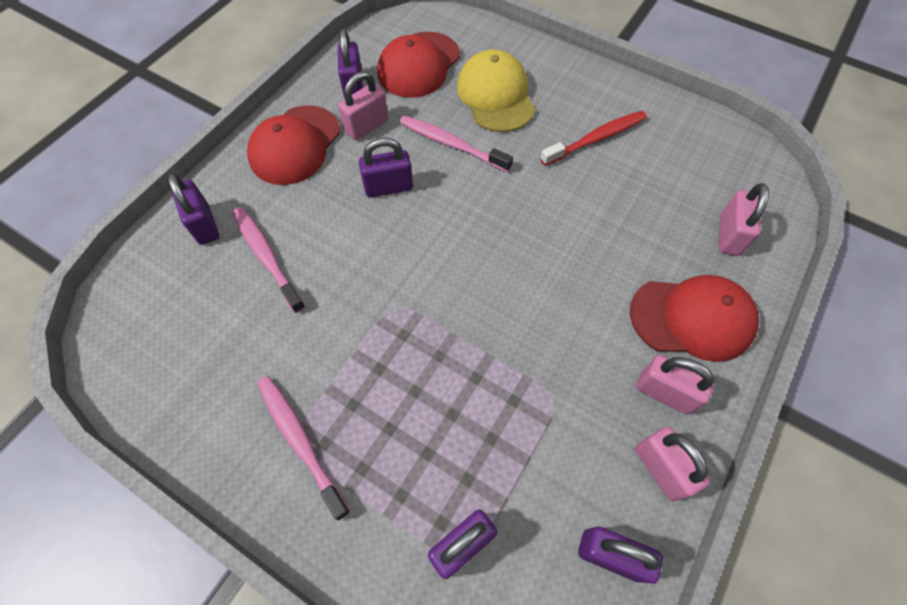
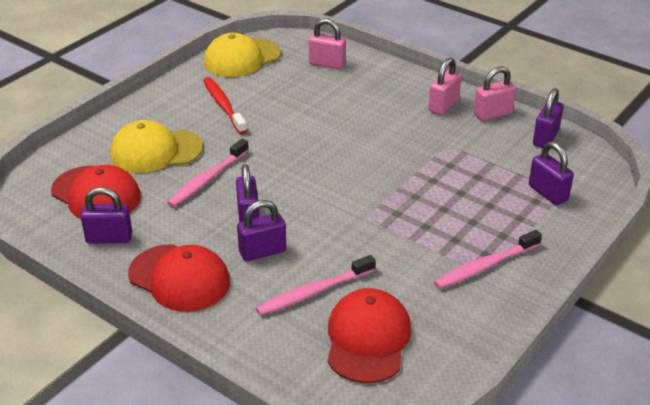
camera: 85 degrees left, 25 degrees down
purple padlock [168,173,219,245] -> purple padlock moved to [237,200,286,261]
pink padlock [338,71,388,140] -> none
red cap [630,275,759,362] -> red cap moved to [327,288,411,383]
none -> yellow cap [204,33,281,77]

